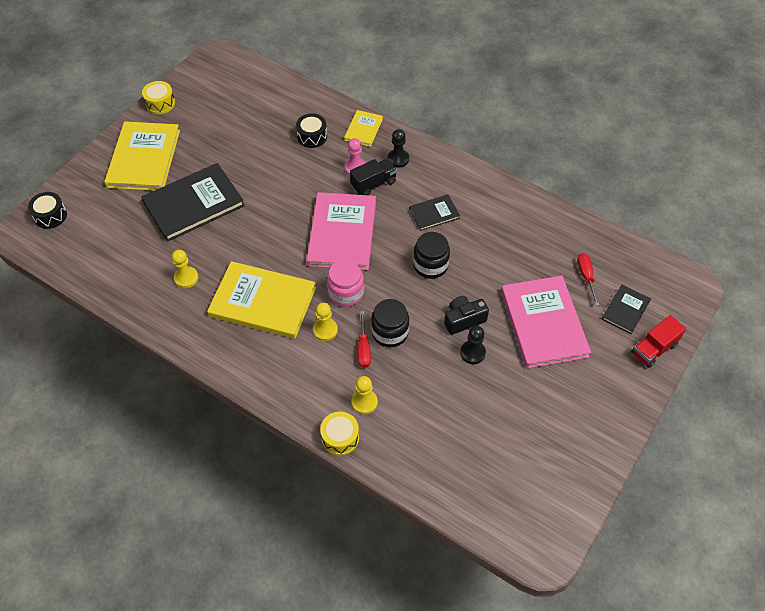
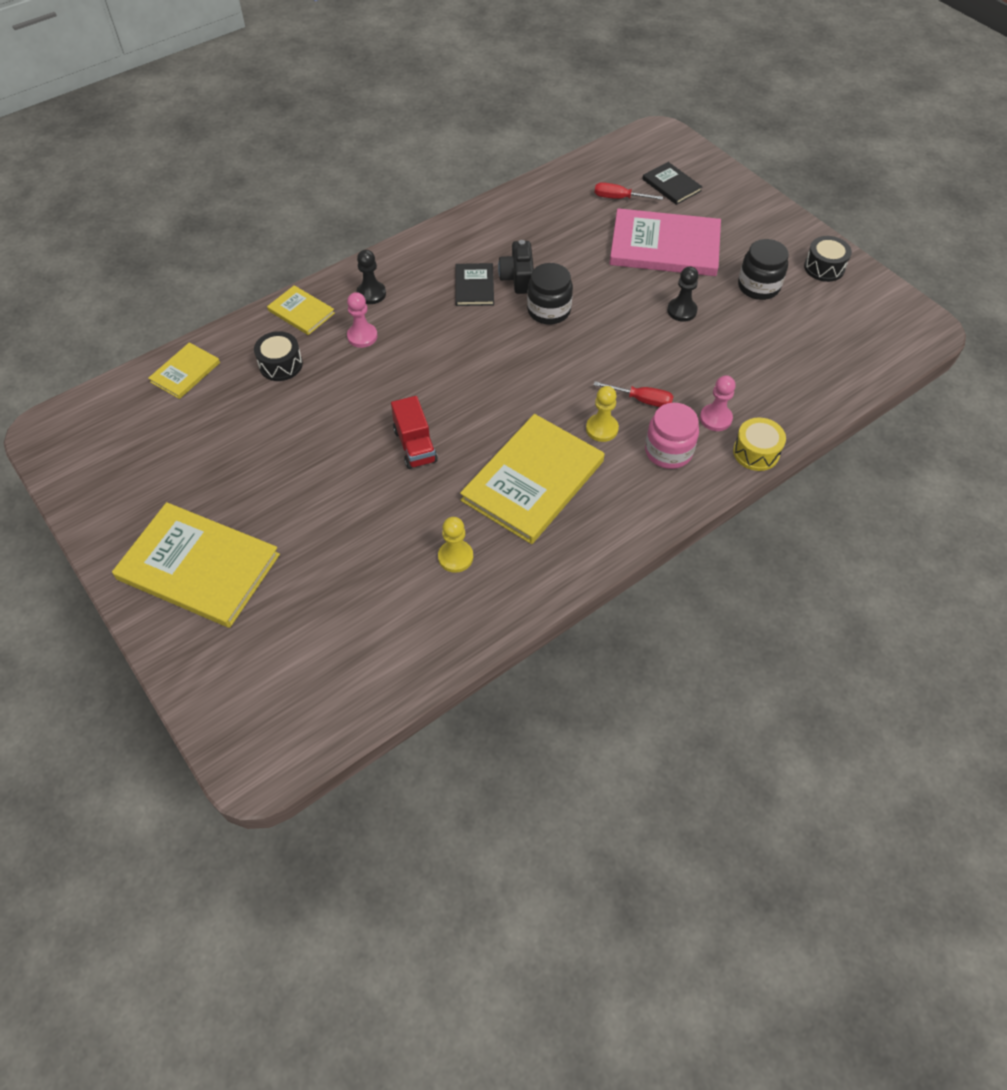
camera: 70 degrees left, 0 degrees up
black drum [28,192,67,229] -> black drum moved to [804,236,852,282]
black book [141,163,245,242] -> none
yellow drum [142,81,175,114] -> none
pink book [306,192,376,270] -> none
pink jar [327,259,364,307] -> pink jar moved to [645,403,699,469]
black truck [350,159,397,195] -> none
yellow pawn [351,376,378,414] -> pink pawn [700,376,736,431]
black jar [371,299,409,347] -> black jar moved to [738,239,789,300]
black camera [444,296,489,335] -> black camera moved to [498,240,534,294]
red truck [631,315,686,368] -> red truck moved to [391,396,438,469]
none -> yellow book [148,342,220,399]

